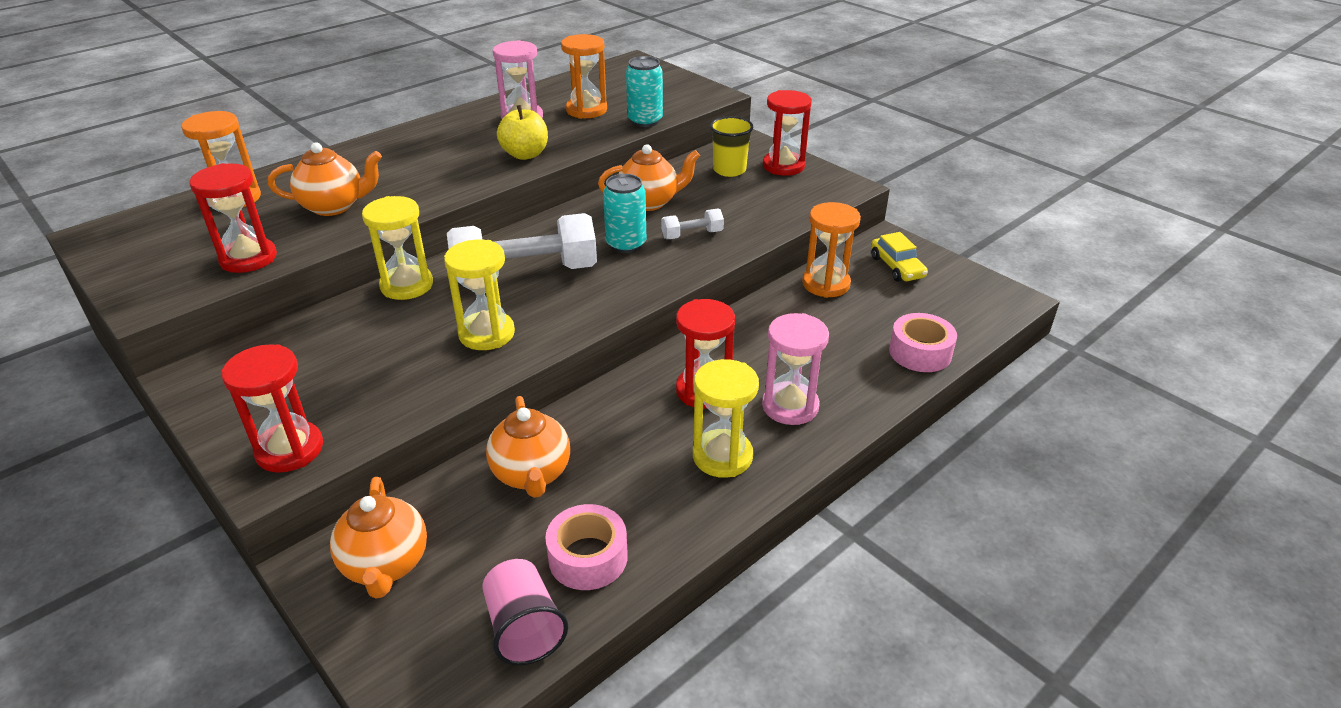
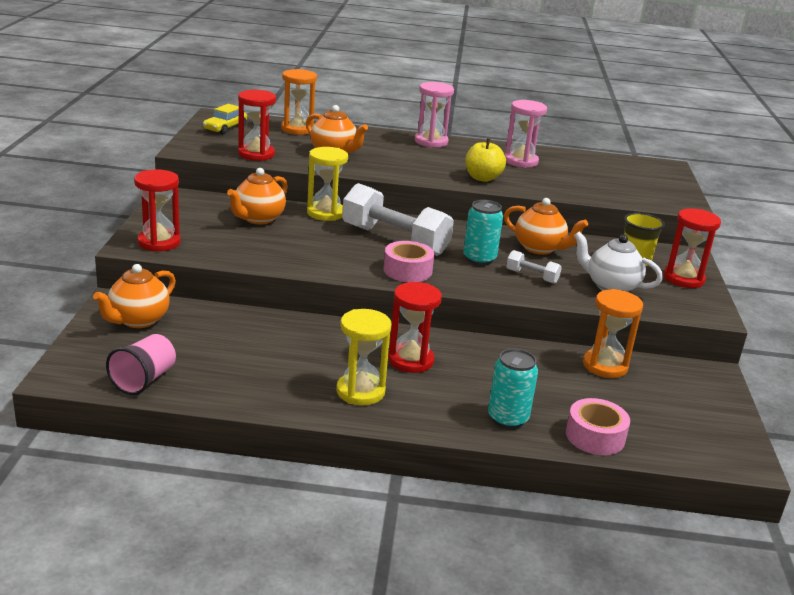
camera: 45 degrees right, 10 degrees down
yellow hourglass [444,240,515,350] -> none
orange teapot [486,396,570,498] -> orange teapot moved to [227,168,288,225]
pink tape [545,504,628,590] -> pink tape moved to [383,241,434,282]
orange hourglass [561,34,607,119] -> none
turquoise can [626,56,663,127] -> turquoise can moved to [488,349,538,429]
pink hourglass [762,313,829,425] -> pink hourglass moved to [415,82,454,148]
yellow car [871,232,928,282] -> yellow car moved to [203,104,247,134]
none -> white teapot [574,231,663,292]

